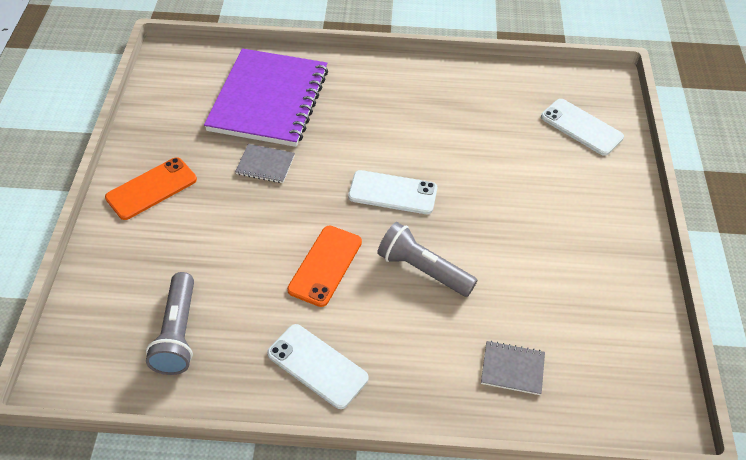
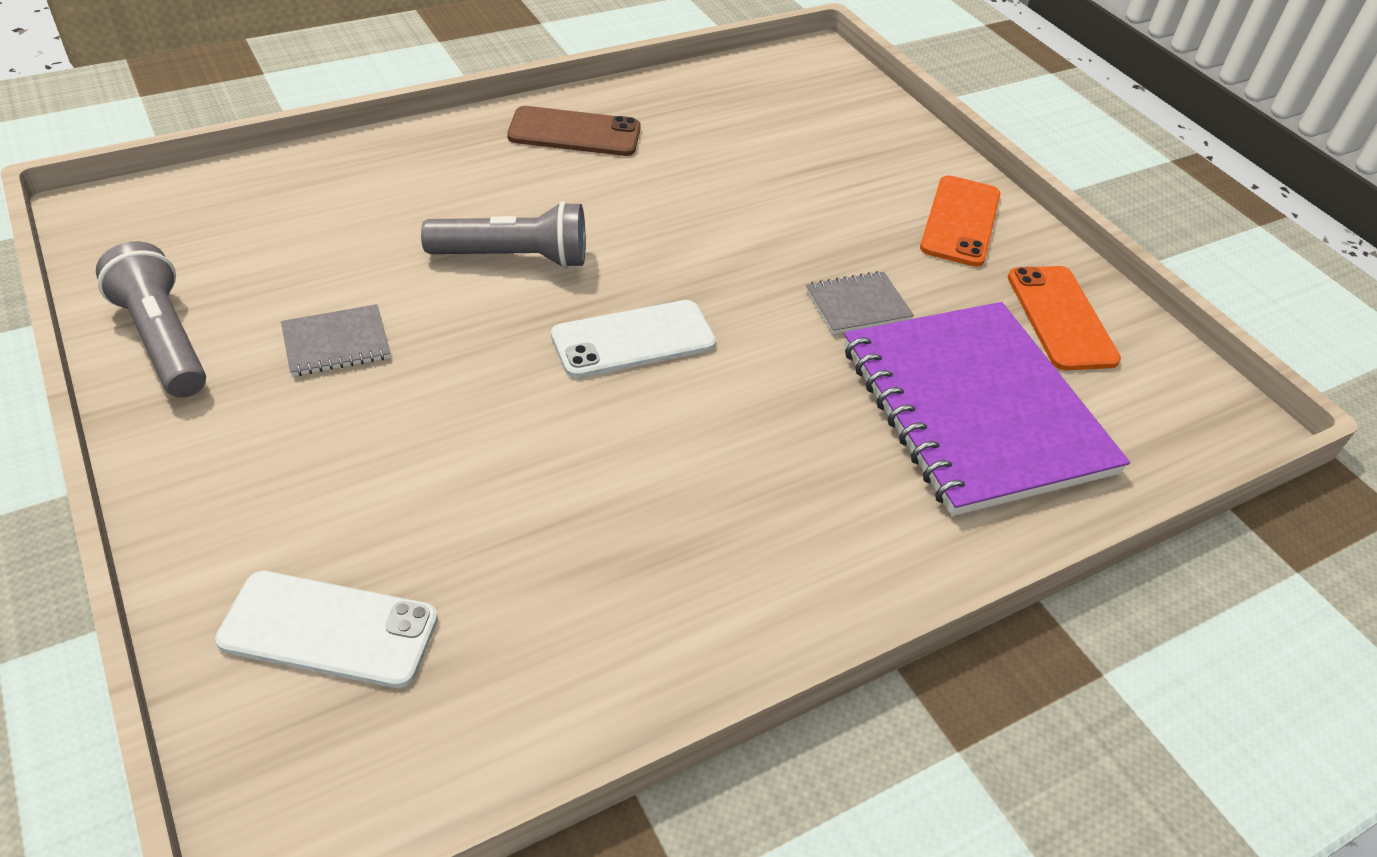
camera: 145 degrees right, 5 degrees down
grey flashlight [146,272,194,375] -> grey flashlight moved to [96,241,206,398]
white phone [267,324,369,409] -> brown phone [507,106,641,156]
orange phone [287,226,362,307] -> orange phone moved to [1008,266,1121,370]
grey notebook [481,341,545,395] -> grey notebook moved to [281,304,391,376]

